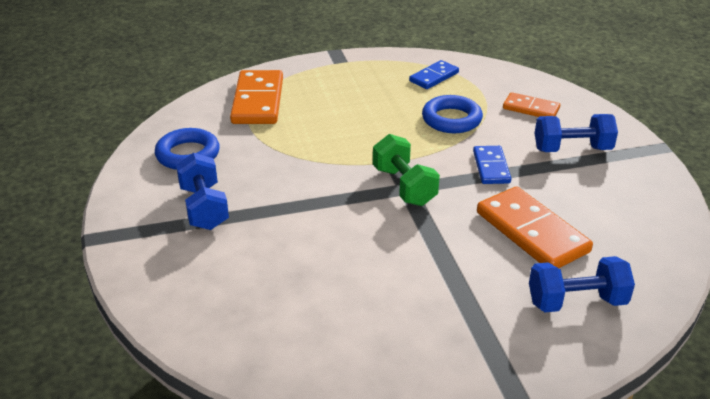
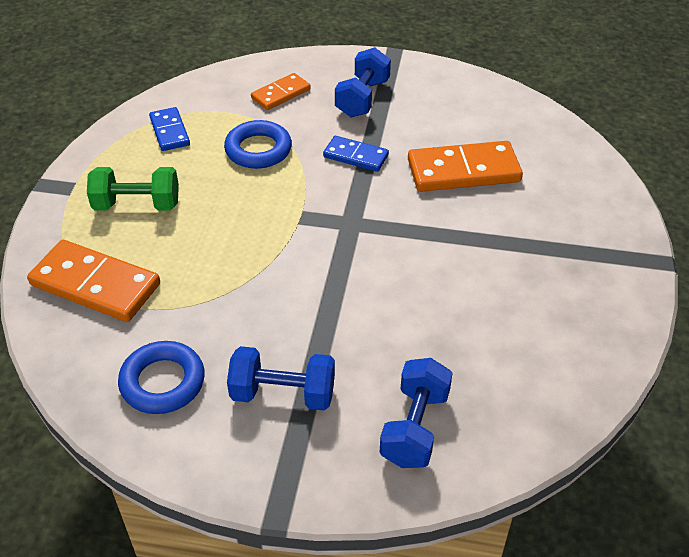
camera: 65 degrees left, 10 degrees up
green dumbbell [373,134,440,206] -> green dumbbell moved to [87,167,179,210]
blue dumbbell [529,256,635,312] -> blue dumbbell moved to [380,358,453,468]

